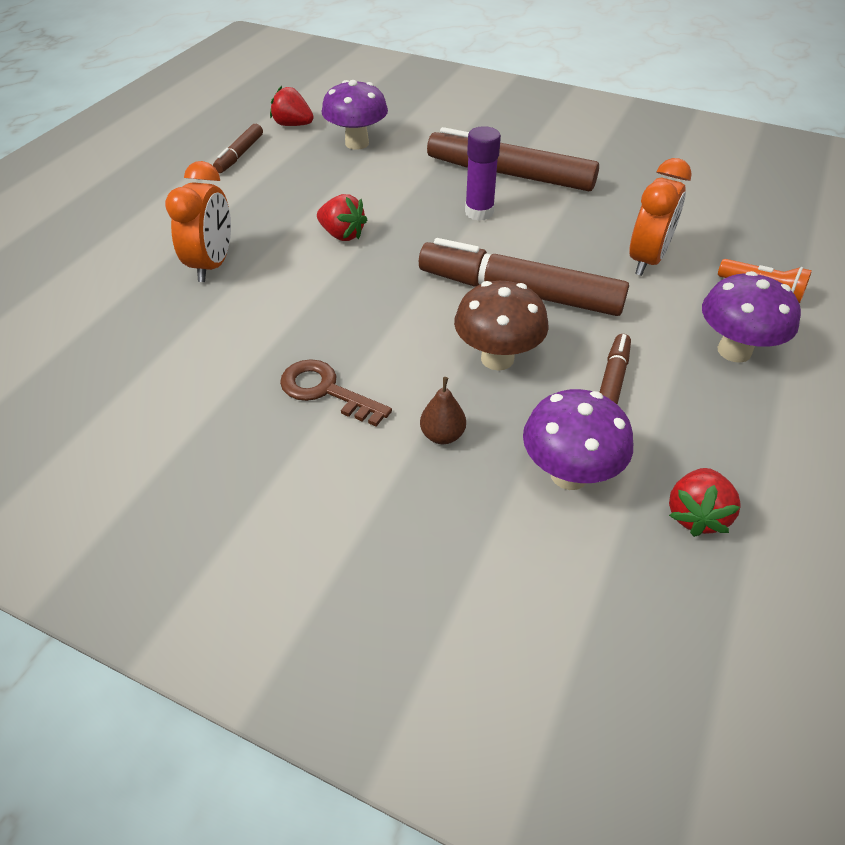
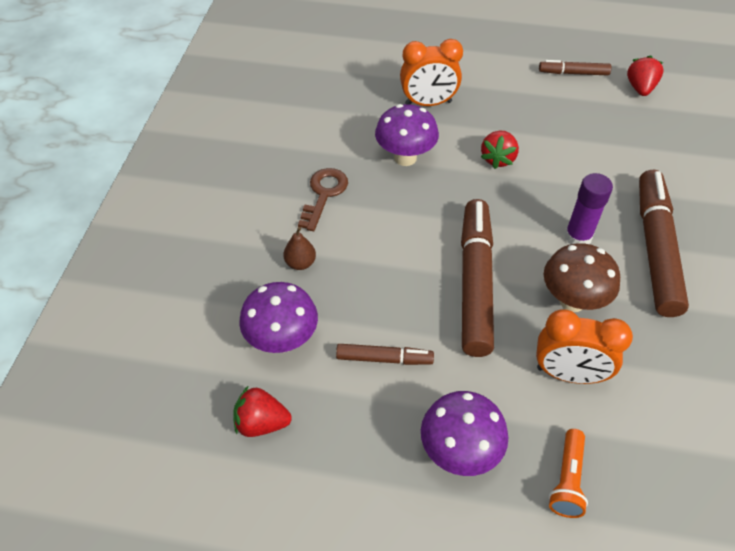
camera: 75 degrees right, 5 degrees up
purple mushroom [322,80,388,150] -> purple mushroom moved to [375,104,439,166]
brown mushroom [454,281,549,371] -> brown mushroom moved to [544,243,620,312]

